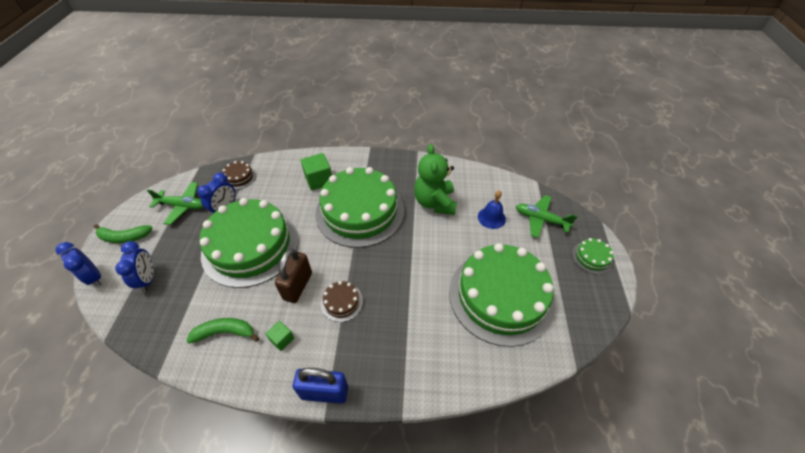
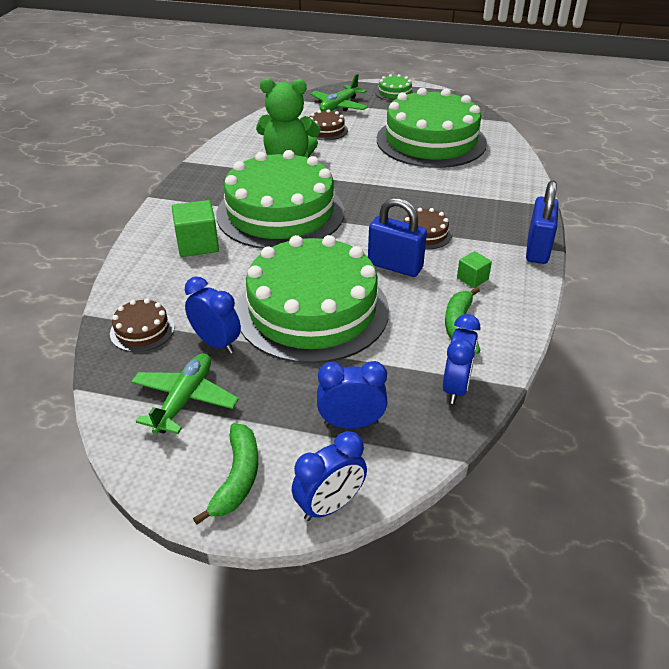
camera: 80 degrees left, 10 degrees down
brown padlock [275,249,312,303] -> blue padlock [368,198,427,277]
blue bell [478,190,506,229] -> brown cake [310,109,348,140]
none -> blue clock [443,314,480,404]

